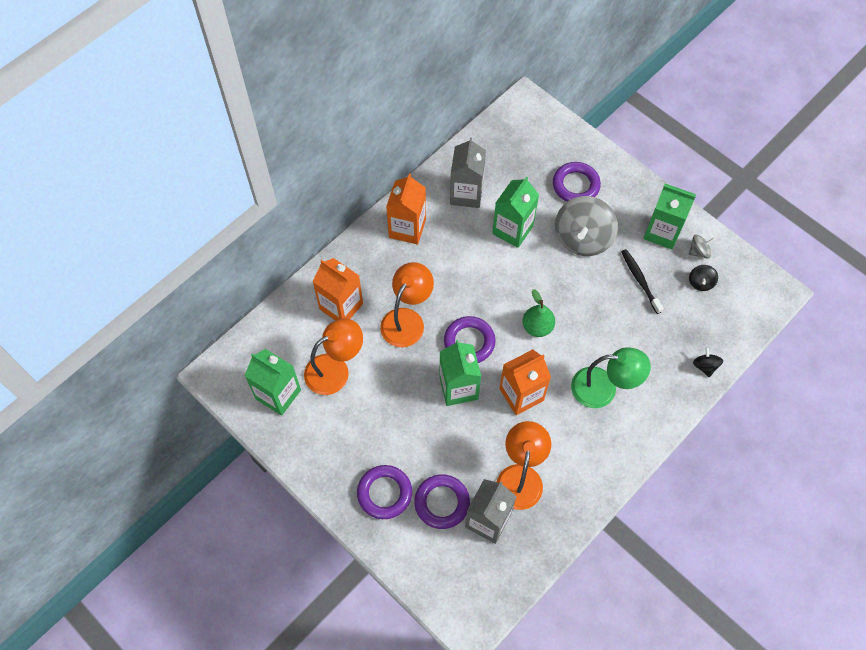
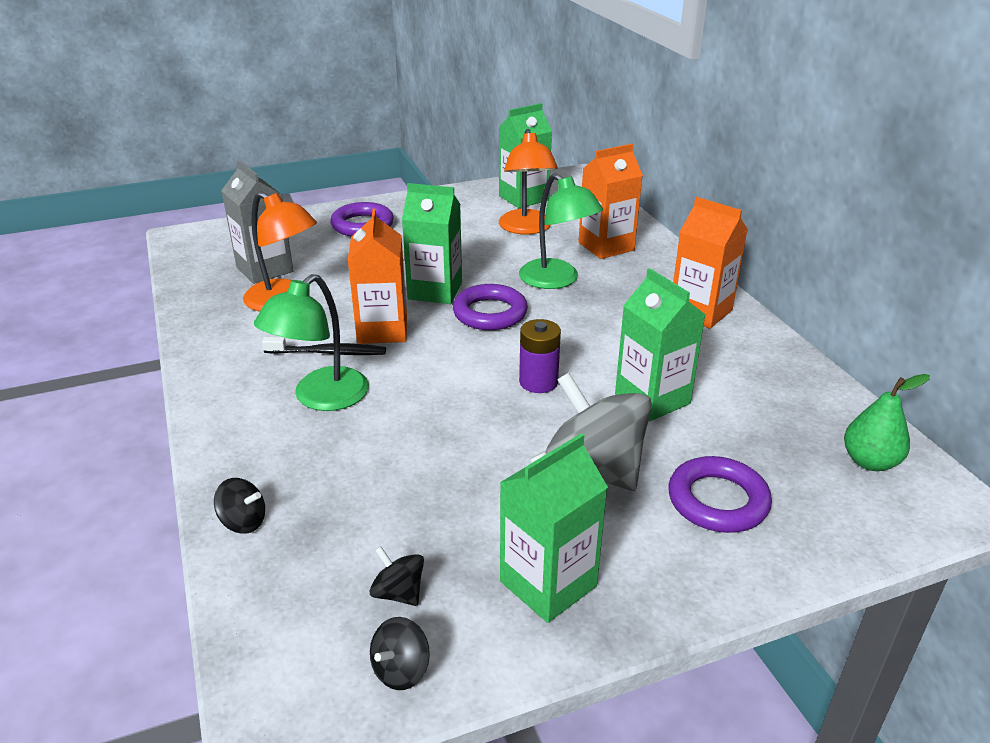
camera: 115 degrees right, 30 degrees down
orange lamp [380,262,434,347] -> green lamp [519,173,603,289]
purple ring [414,474,470,529] -> none
grey carton [450,137,486,208] -> none
green pear [523,289,555,337] -> green pear moved to [844,374,930,471]
black toothbrush [621,249,664,314] -> black toothbrush moved to [262,337,386,355]
grey spinning top [689,234,715,259] -> none
none -> black spinning top [370,617,430,690]
none -> purple battery [519,319,561,393]

